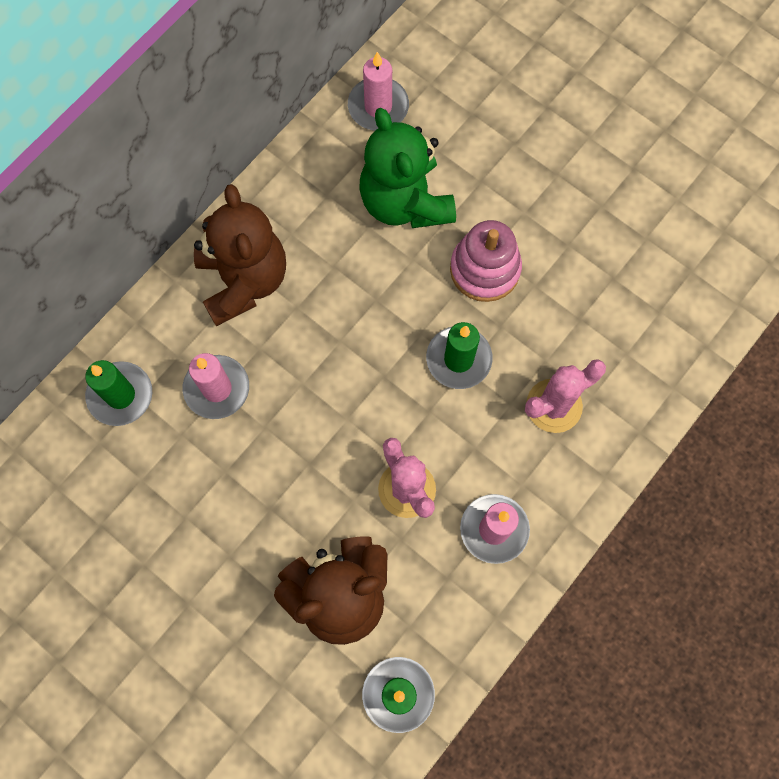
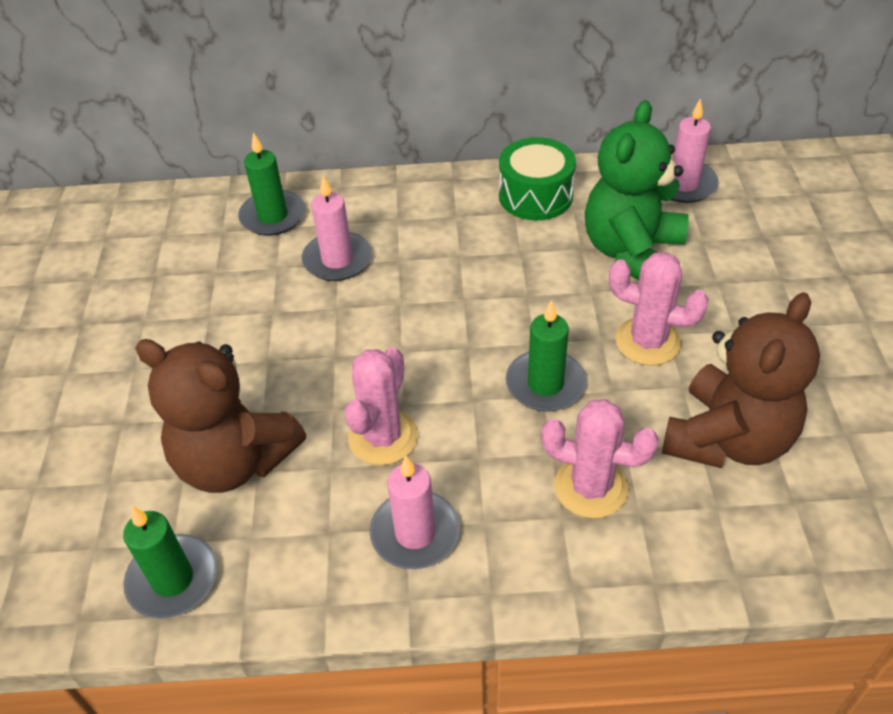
camera: 50 degrees right, 25 degrees down
brown teddy bear [194,184,286,326] -> brown teddy bear moved to [662,292,820,468]
pink stacking toy [450,220,522,302] -> pink cactus [609,252,709,366]
none -> green drum [499,137,576,220]

